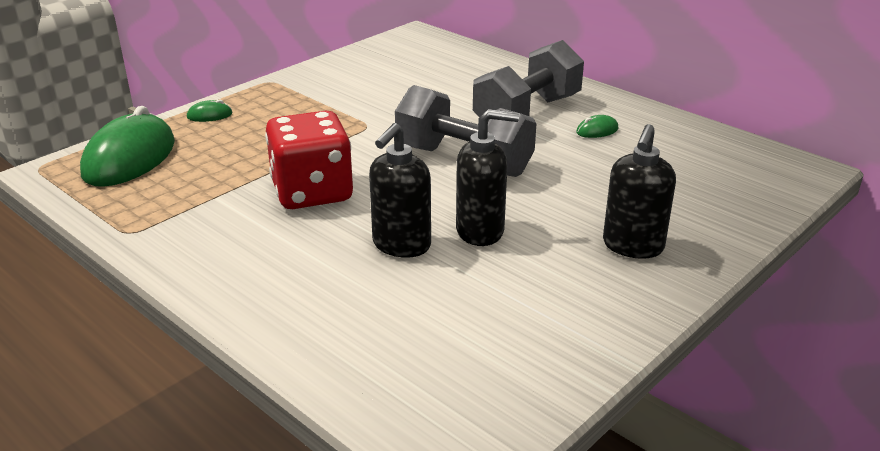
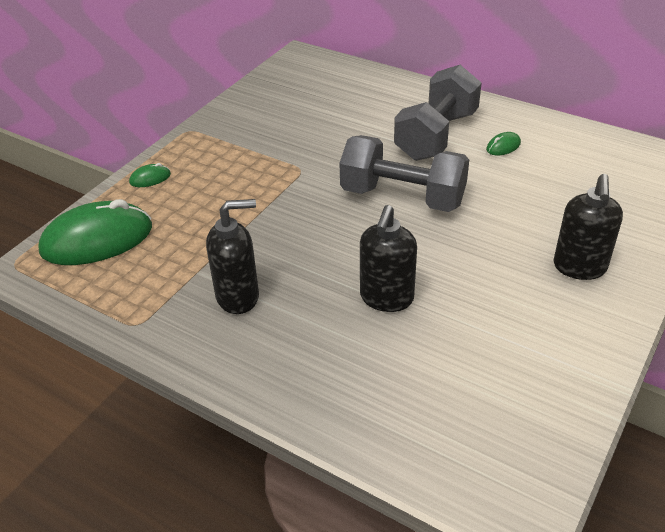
camera: 10 degrees left, 10 degrees up
green mouse [80,106,175,187] -> green mouse turned 60 degrees clockwise [38,199,152,265]
red dice [265,111,353,209] -> none
black soap dispenser [456,109,519,246] -> black soap dispenser moved to [206,199,259,314]

